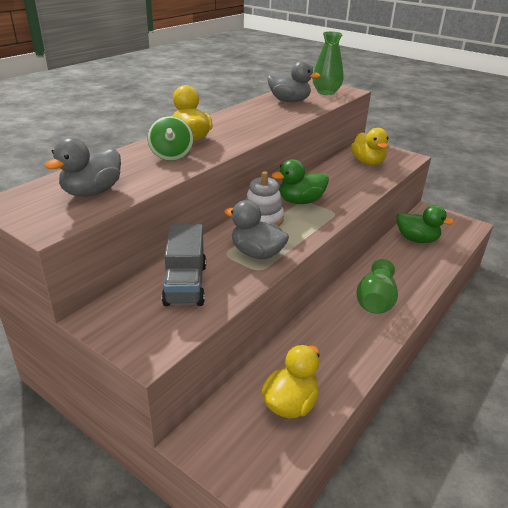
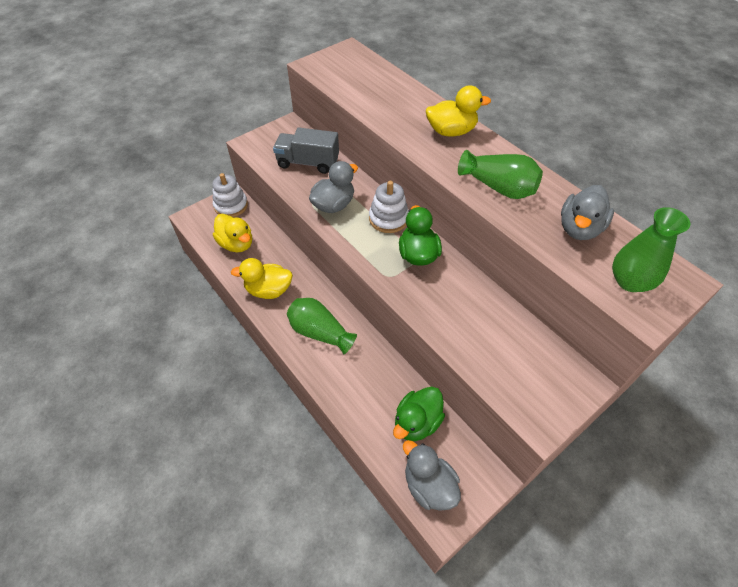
camera: 105 degrees right, 20 degrees up
grey duck [45,138,121,197] -> grey duck moved to [403,440,461,511]
green spinning top [147,116,193,161] -> none
yellow duck [351,128,389,165] -> yellow duck moved to [231,258,293,299]
none -> white stacking toy [213,173,248,217]
none -> green vase [458,150,543,199]

